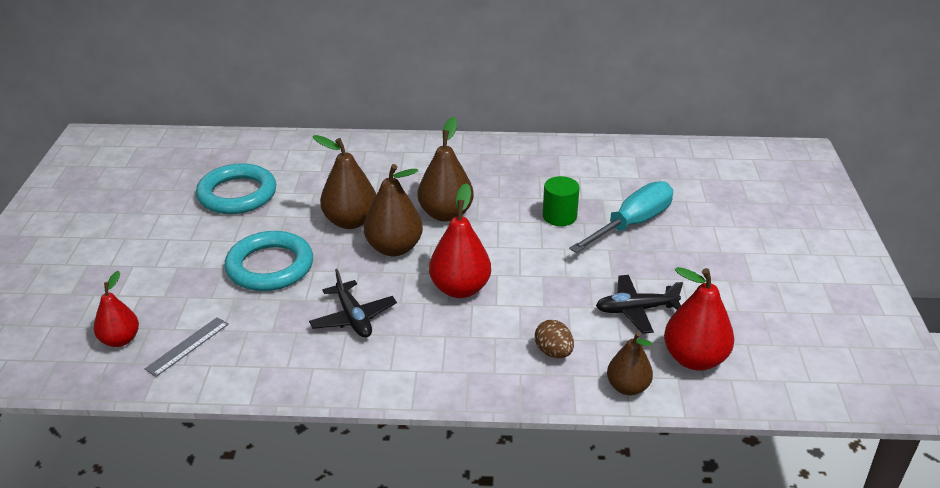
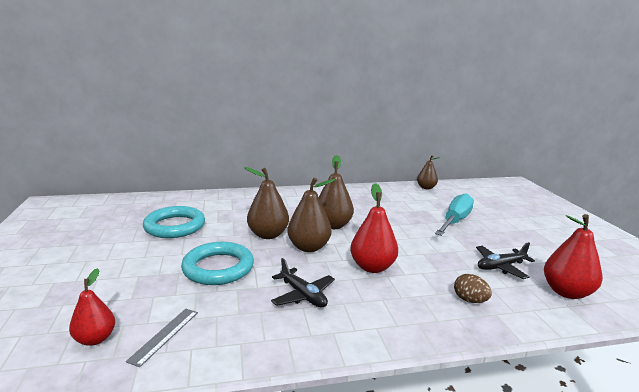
camera: 15 degrees left, 15 degrees down
green cylinder [543,176,580,226] -> none
brown pear [607,332,653,395] -> brown pear moved to [417,155,440,189]

